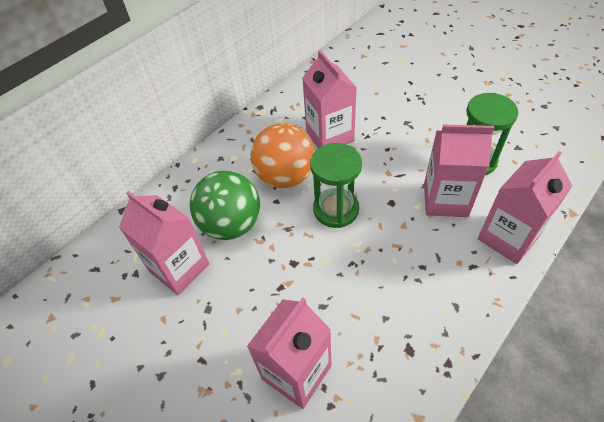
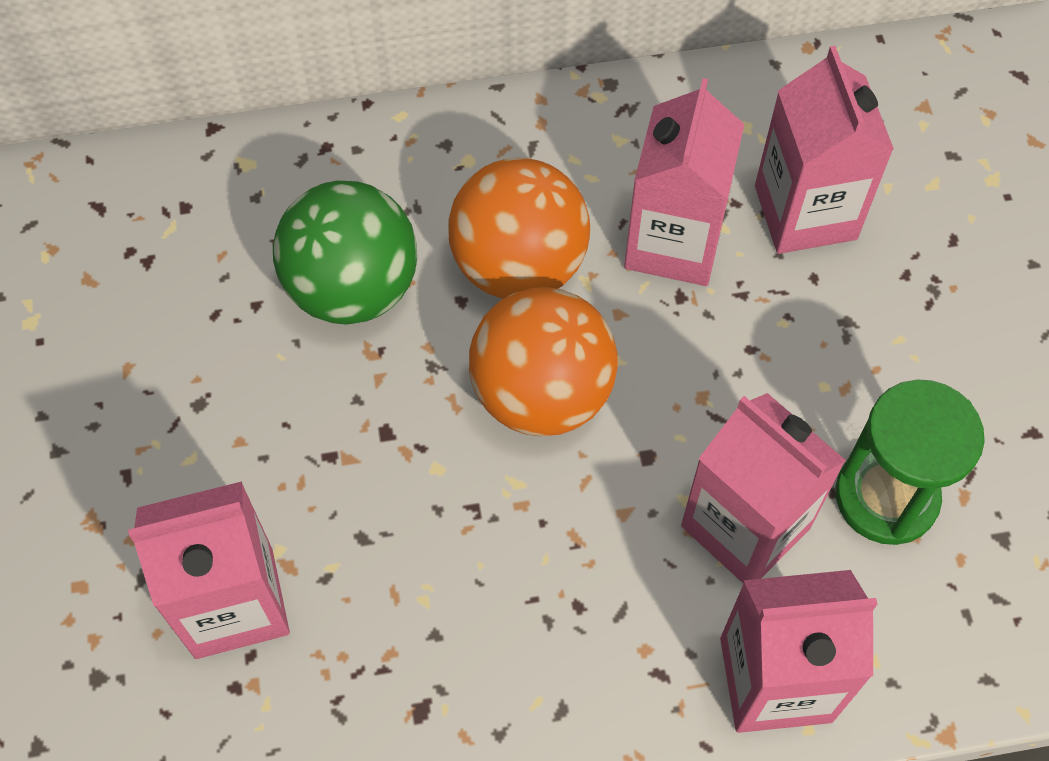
camera: 35 degrees right, 10 degrees up
pink carton [119,191,209,295] -> pink carton moved to [755,46,894,254]
green hourglass [310,143,362,228] -> orange ball [469,287,618,436]

